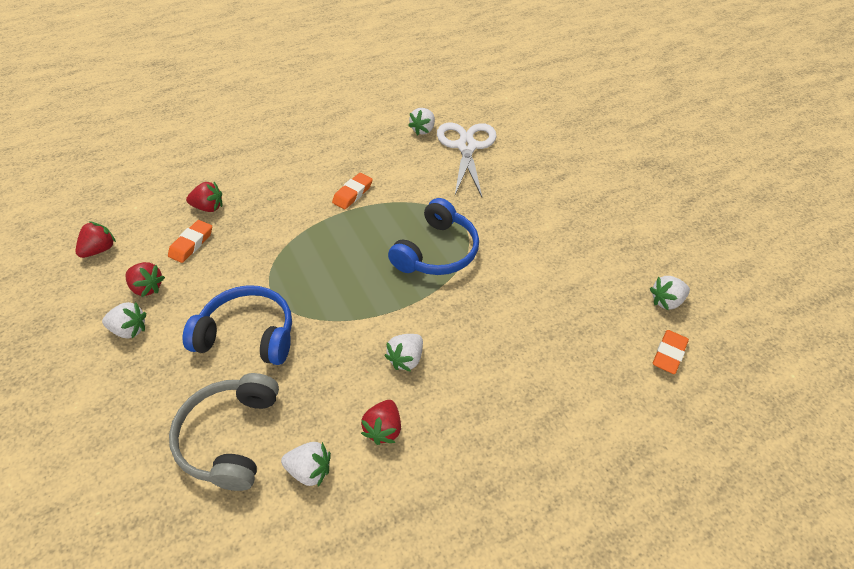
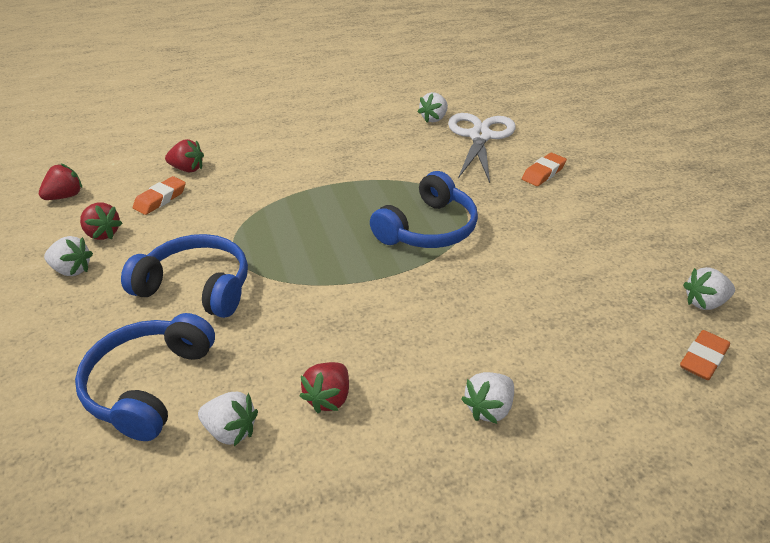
camera: 10 degrees right, 10 degrees down
grey headphones [169,373,279,491] -> blue headphones [75,313,215,441]
orange eraser [332,173,373,209] -> orange eraser moved to [522,153,567,186]
white strawberry [384,334,423,372] -> white strawberry moved to [461,372,514,424]

